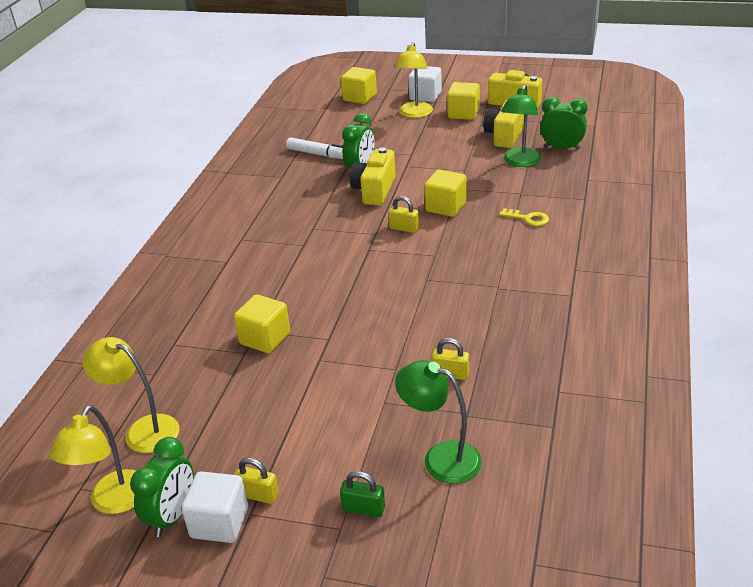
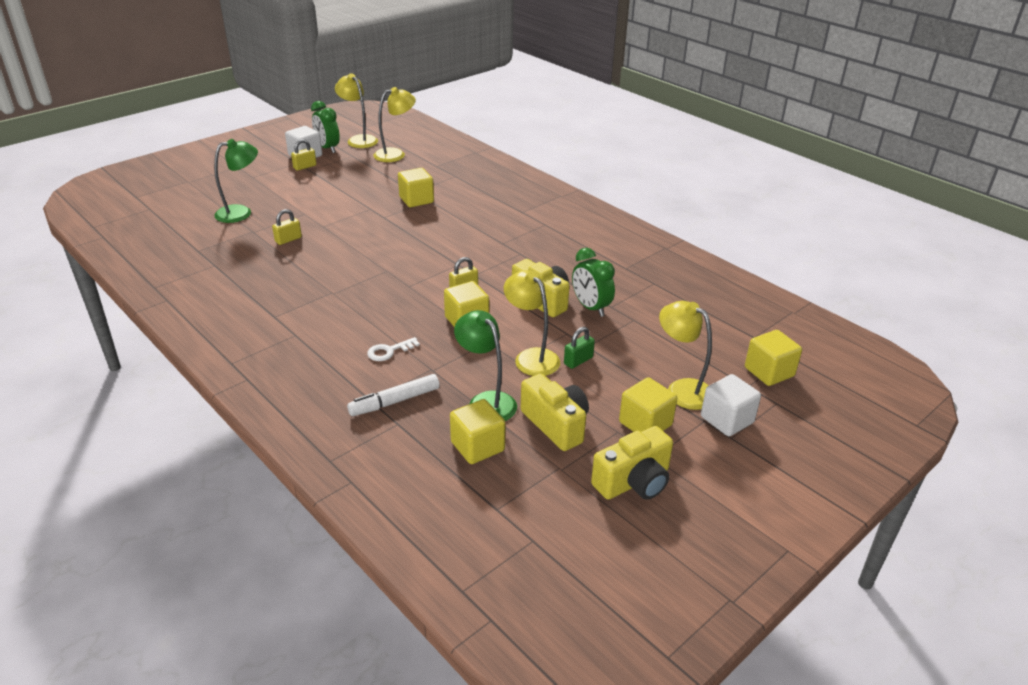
camera: 120 degrees right, 0 degrees up
white marker [286,137,343,159] -> white marker moved to [347,374,440,416]
green padlock [340,471,385,517] -> green padlock moved to [564,327,595,369]
yellow key [499,208,549,226] -> white key [367,337,420,361]
green clock [540,97,588,150] -> yellow cube [450,399,506,464]
none -> yellow lamp [504,270,560,376]

